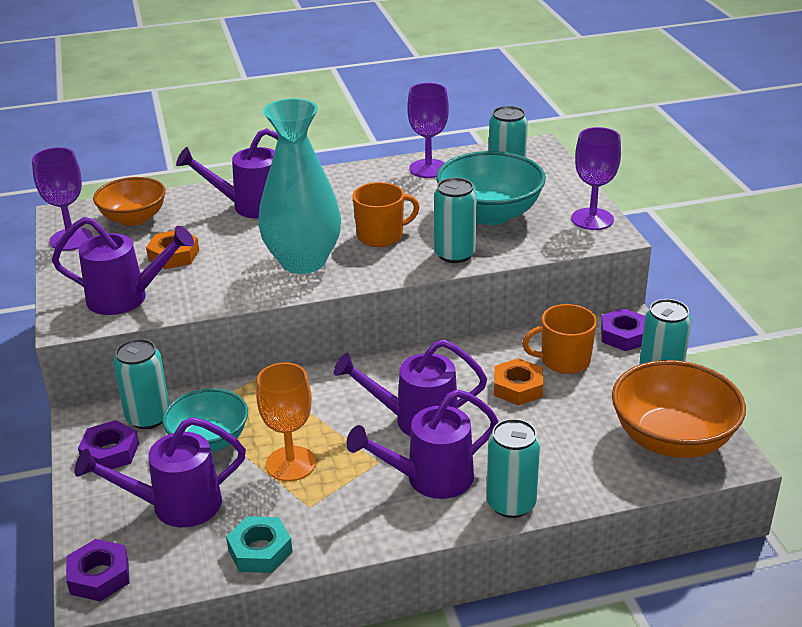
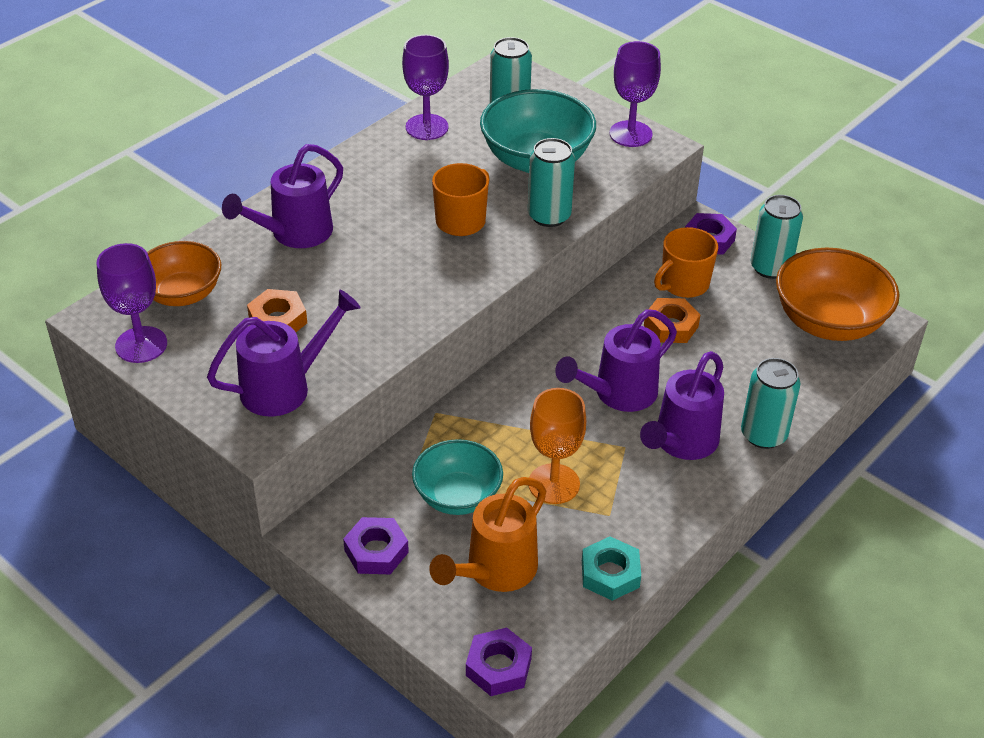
camera: 35 degrees left, 10 degrees up
purple watering can [75,417,246,527] -> orange watering can [429,477,546,592]
turquoise can [113,339,170,429] -> none
turquoise vase [258,98,341,274] -> none

